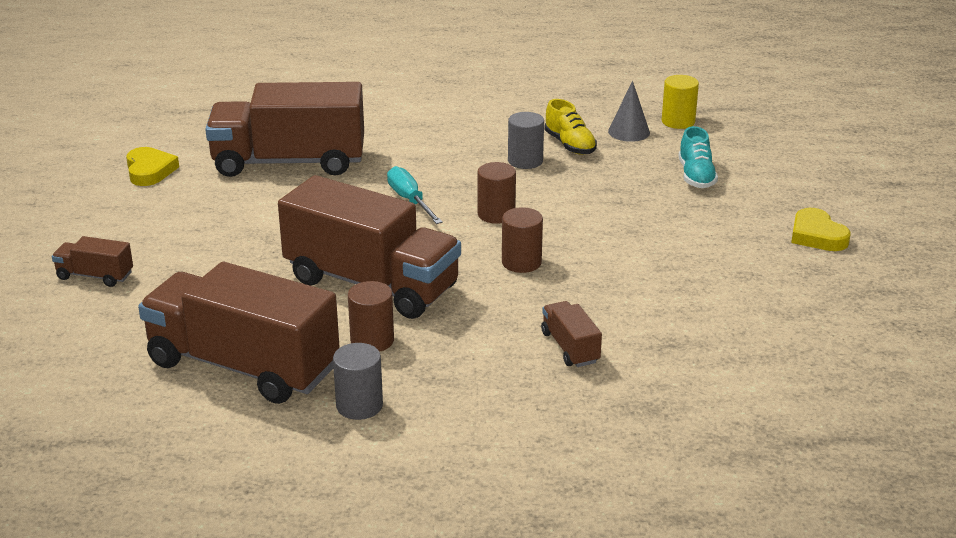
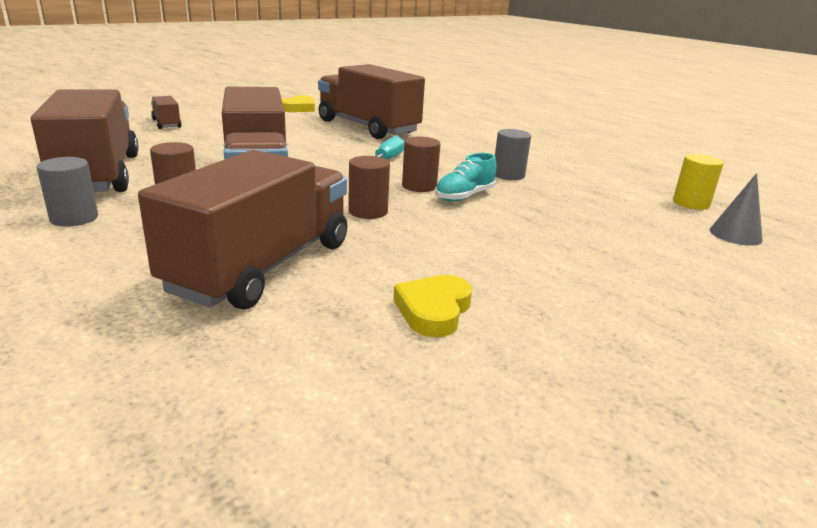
camera: 45 degrees right, 5 degrees down
brown truck [541,301,602,367] -> brown truck [138,150,347,309], size x2.33
yellow shoe [544,99,597,155] -> none
grey cone [608,81,650,142] -> grey cone moved to [710,173,763,246]
turquoise shoe [679,126,718,188] -> turquoise shoe moved to [435,153,497,202]
yellow heart [791,208,851,251] -> yellow heart moved to [393,275,472,337]

